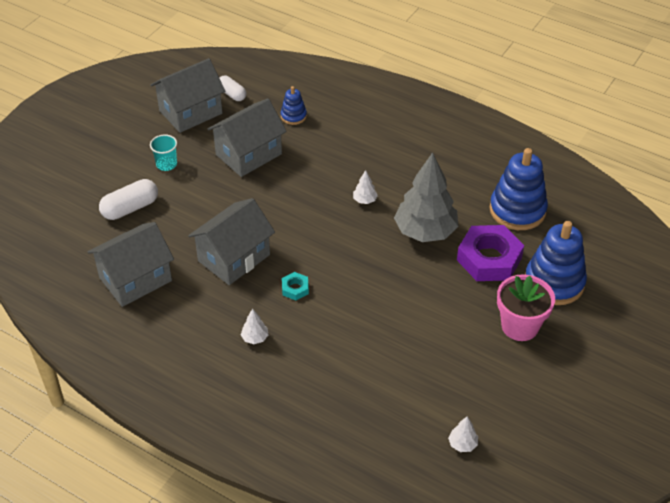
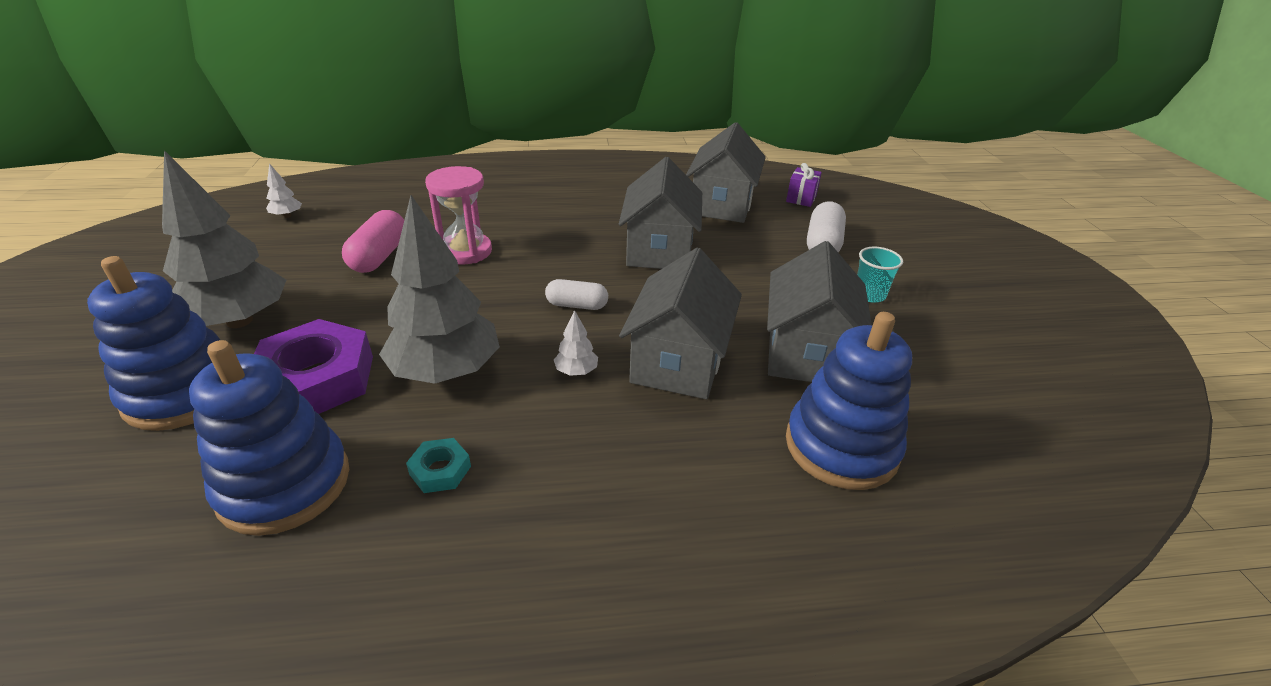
camera: 140 degrees right, 10 degrees down
grey house [150,58,225,133] -> grey house moved to [619,248,742,399]
white capsule [220,76,246,101] -> white capsule moved to [545,279,608,310]
white tree [241,309,269,344] -> none
blue stacking toy [281,86,307,125] -> blue stacking toy [786,312,912,490], size x2.00
turquoise nut [282,272,309,301] -> turquoise nut moved to [406,438,471,493]
pink flower pot [497,274,555,341] -> grey tree [162,150,286,328]
none -> pink capsule [342,210,404,273]
none -> pink hourglass [425,166,492,265]
none -> purple gift [786,163,822,207]

